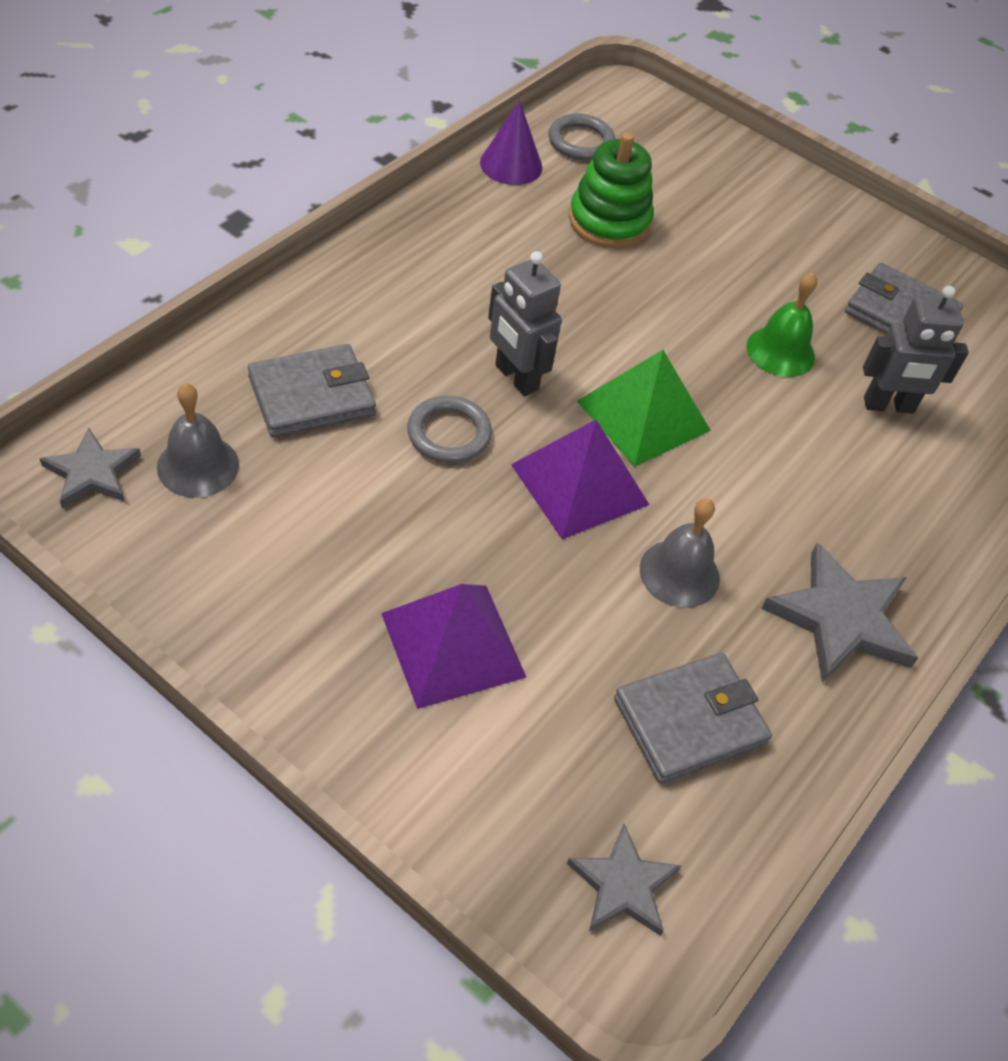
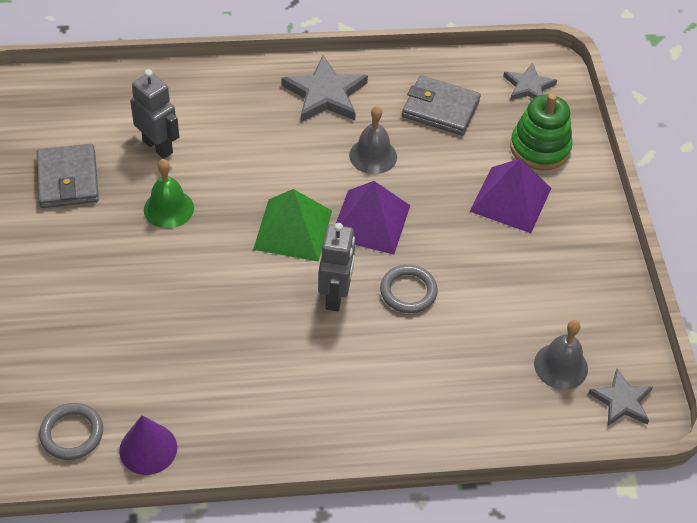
camera: 130 degrees left, 0 degrees up
grey wallet [248,344,376,438] -> none
green stacking toy [569,133,654,248] -> green stacking toy moved to [510,93,573,171]

